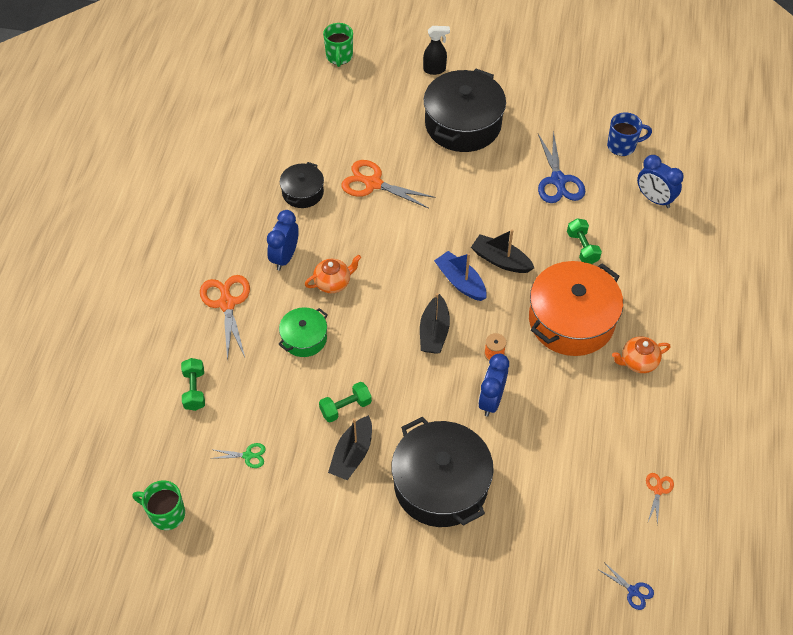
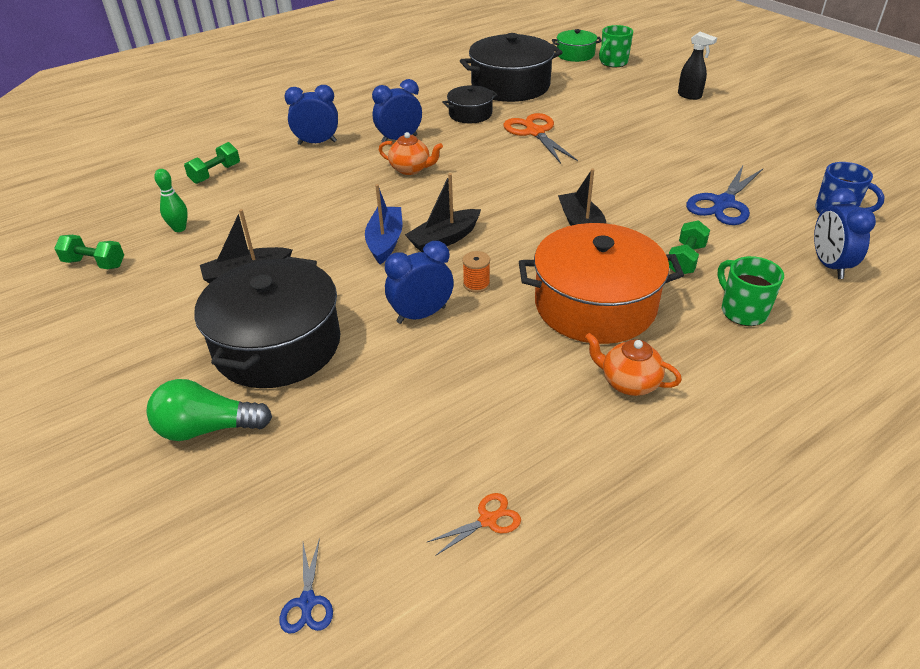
camera: 45 degrees right, 15 degrees down
green mug [132,480,185,530] -> green mug moved to [717,256,784,326]
orange scissors [200,275,250,361] -> blue clock [285,85,338,145]
green scissors [210,443,266,468] -> green bowling pin [154,169,188,232]
green pot [278,307,328,357] -> green pot moved to [552,29,602,62]
green dumbbell [319,382,372,422] -> green dumbbell moved to [54,235,124,269]
black pot [424,69,506,152] -> black pot moved to [460,33,562,102]
blue boat [434,251,486,301] -> blue boat moved to [365,184,403,264]
none -> green light bulb [147,379,272,441]

